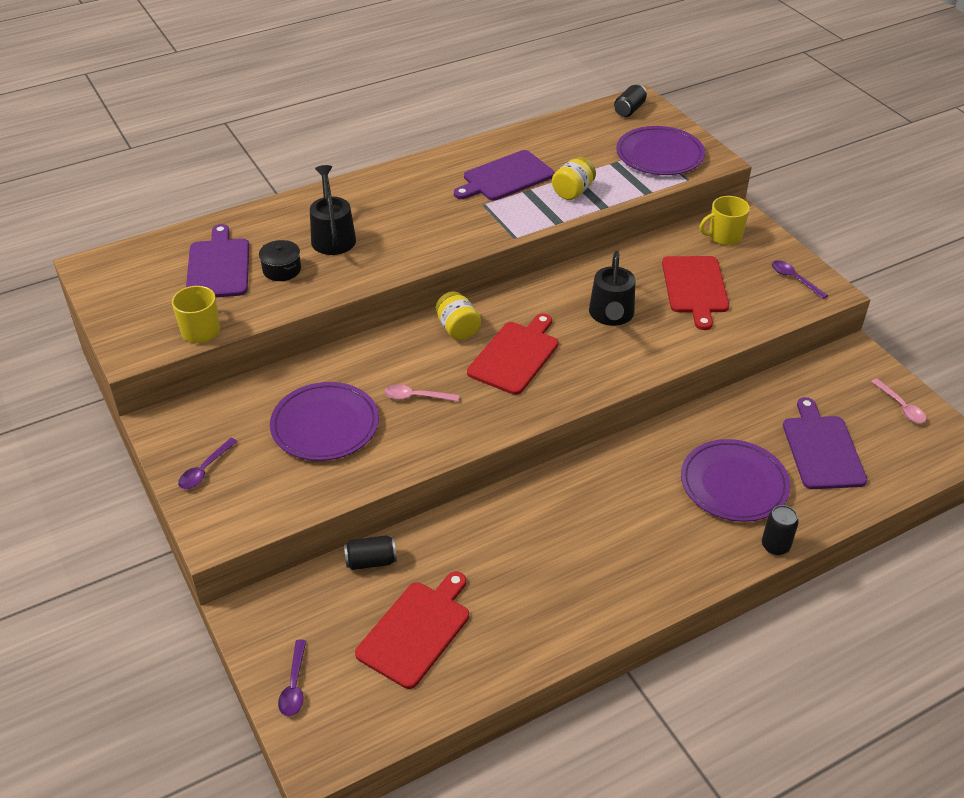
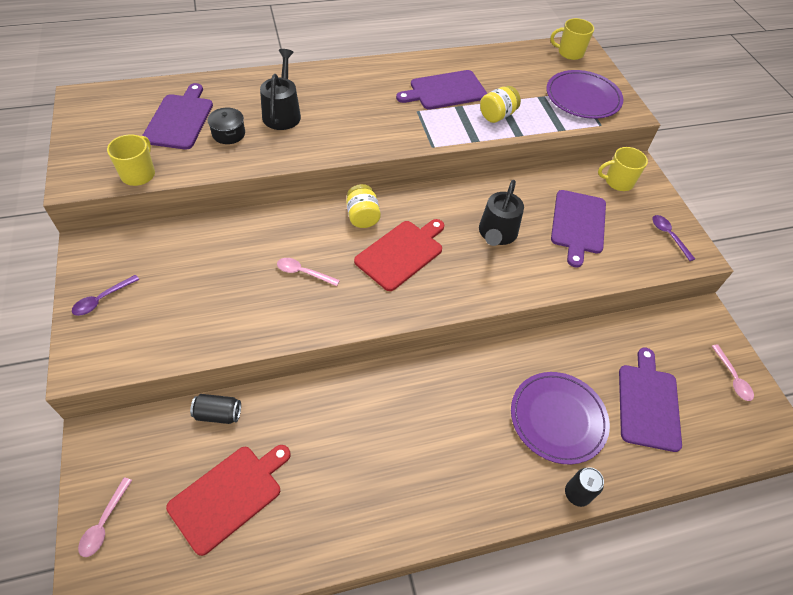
camera: 10 degrees right, 10 degrees up
purple plate [270,382,379,461] -> none
purple spoon [278,640,306,716] -> pink spoon [78,477,132,557]
black can [614,84,647,117] -> yellow mug [551,18,594,60]
red cutting board [662,256,729,330] -> purple cutting board [551,190,606,268]

